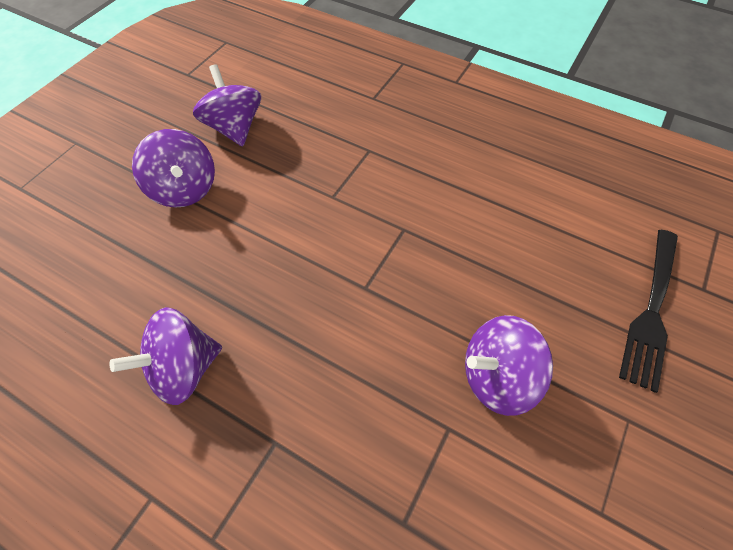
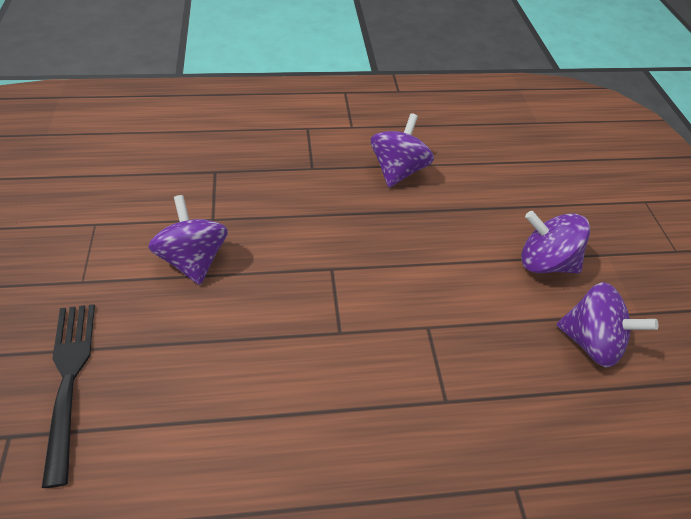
camera: 140 degrees right, 10 degrees down
purple spinning top [465,315,553,416] -> purple spinning top turned 60 degrees counterclockwise [148,195,228,285]

